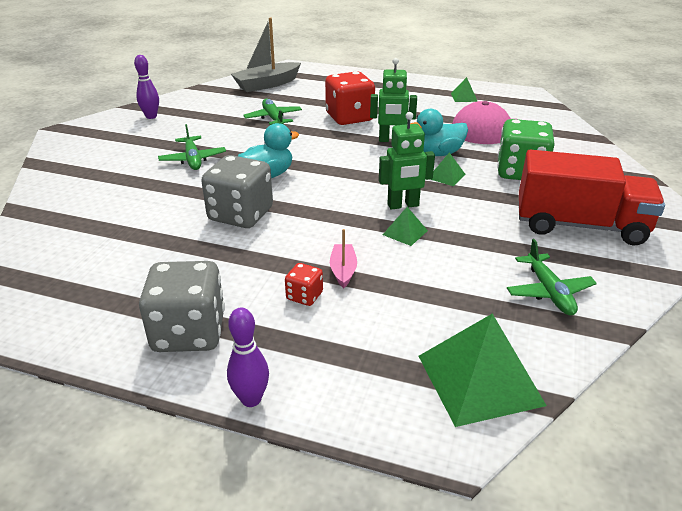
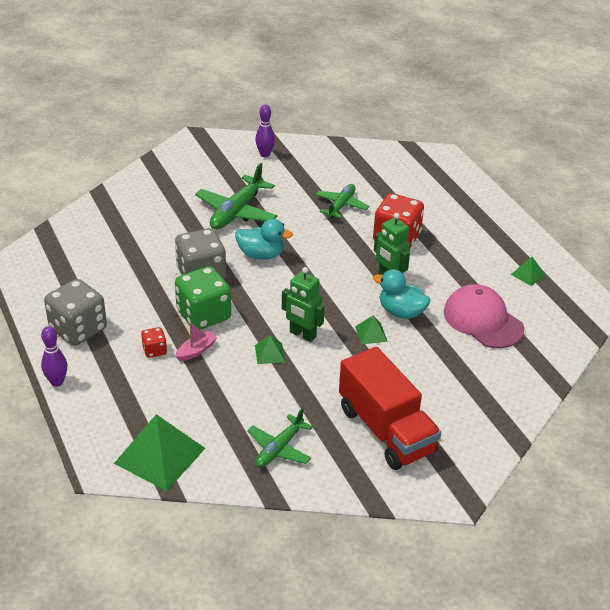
camera: 45 degrees right, 5 degrees up
green plane [158,124,226,170] -> green plane [195,163,277,229], size x1.56
grey boat [231,18,301,92] -> none
green dice [497,119,555,180] -> green dice moved to [175,266,231,330]

